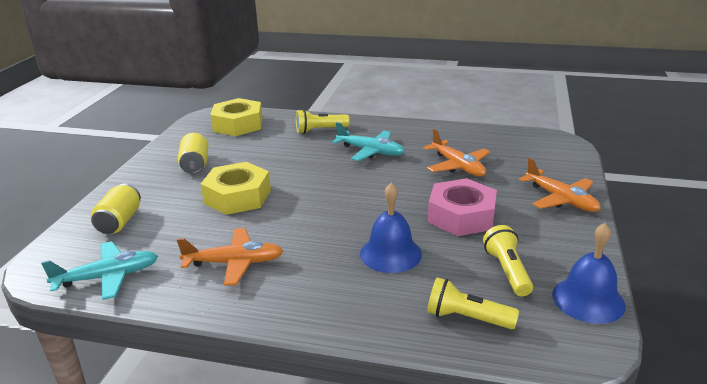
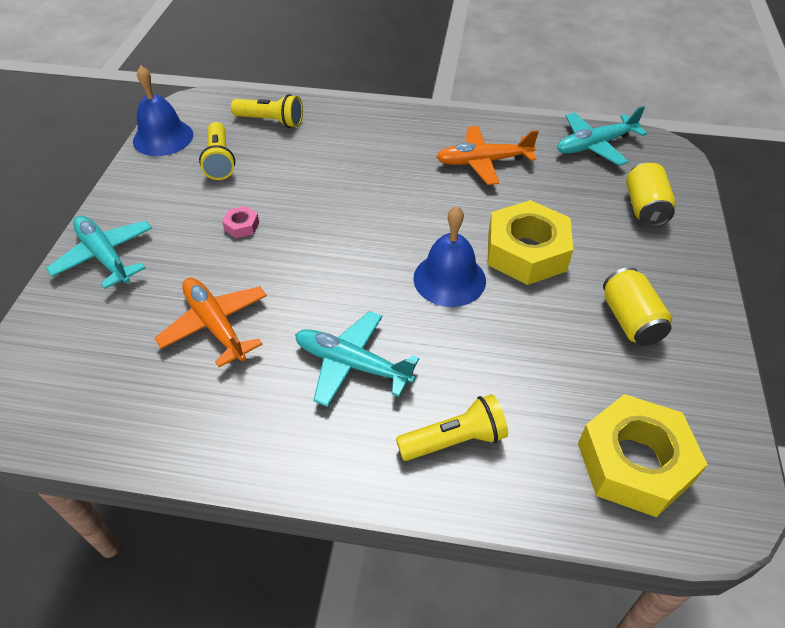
camera: 175 degrees right, 20 degrees up
blue bell [360,182,422,273] -> blue bell moved to [413,206,486,307]
pink nut [428,178,497,236] -> pink nut [222,206,259,238], size x0.41
orange plane [519,158,600,212] -> turquoise plane [46,216,152,289]

